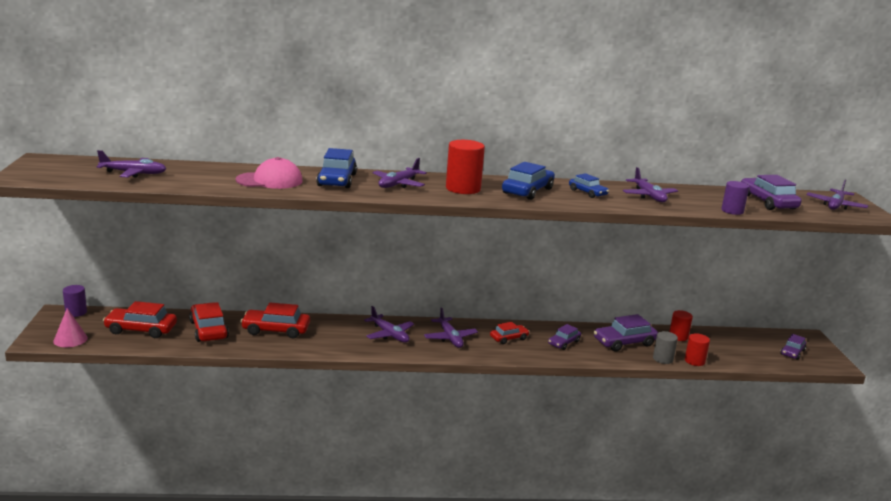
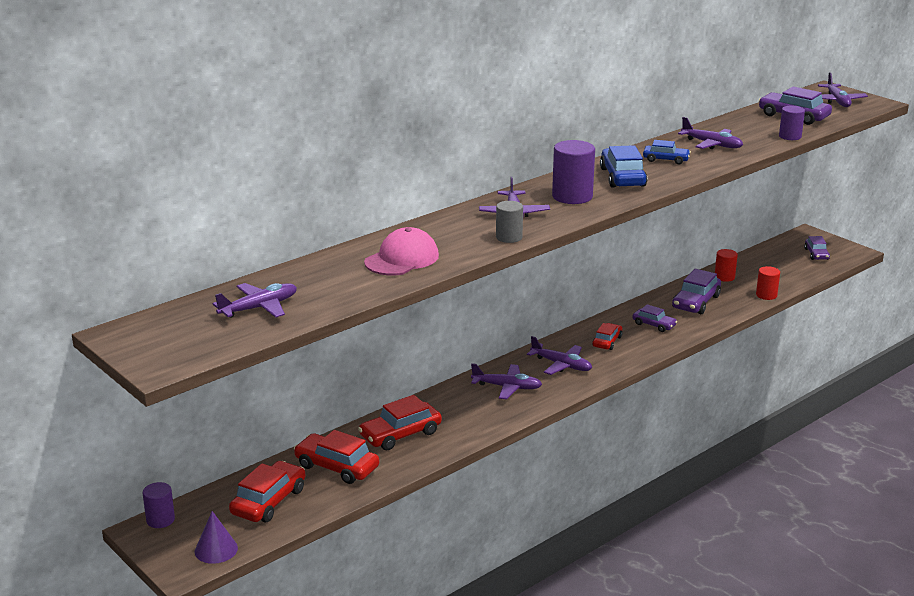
camera: 35 degrees left, 5 degrees up
pink cone [53,308,88,347] -> purple cone [195,511,238,564]
red car [103,301,177,338] -> red car turned 150 degrees clockwise [229,461,306,522]
blue car [316,148,357,188] -> none
red cylinder [446,140,485,194] -> purple cylinder [552,140,595,204]
purple car [548,324,581,350] -> purple car turned 60 degrees counterclockwise [632,304,677,332]
grey cylinder [653,331,678,364] -> grey cylinder moved to [496,201,523,243]

